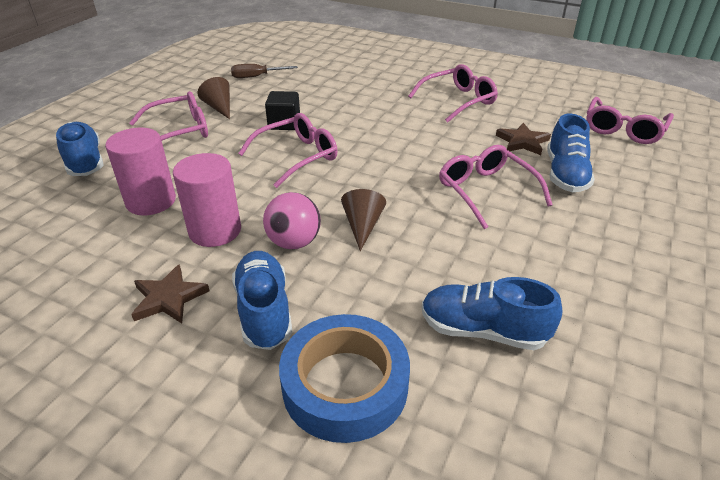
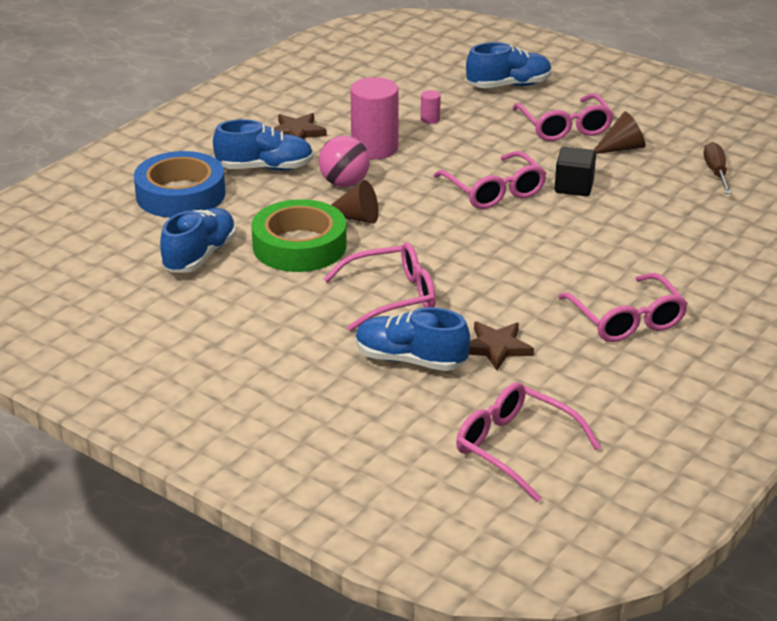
camera: 100 degrees right, 5 degrees down
pink cylinder [105,128,176,215] -> pink cylinder [421,90,441,124], size x0.43
none -> green tape [251,199,347,272]

